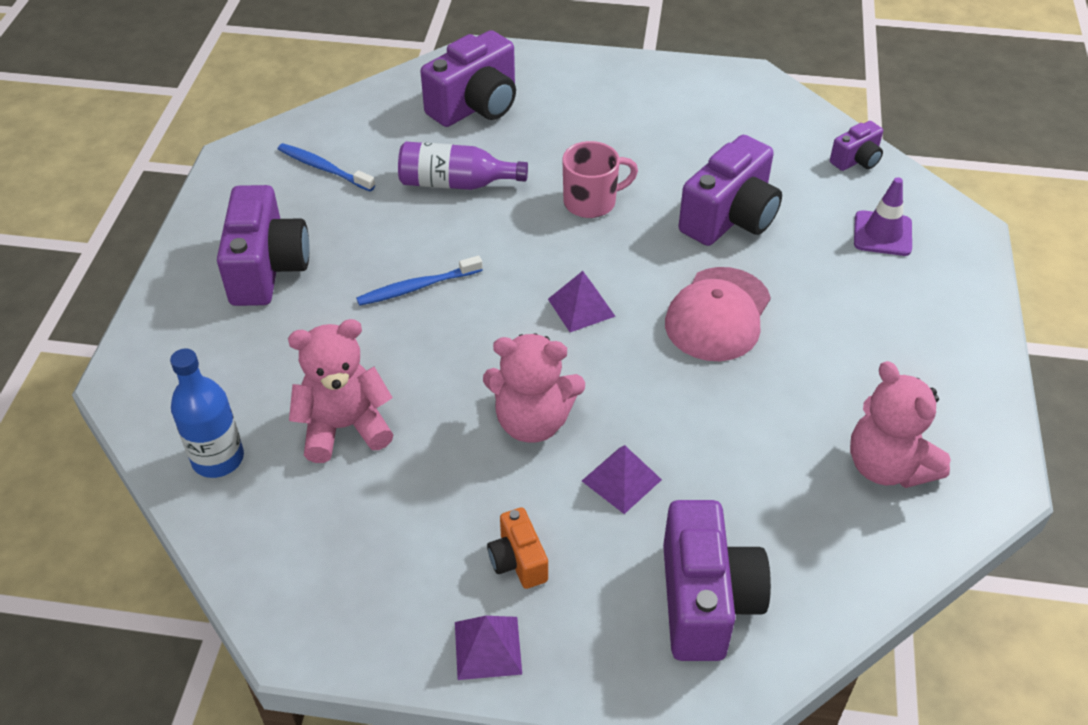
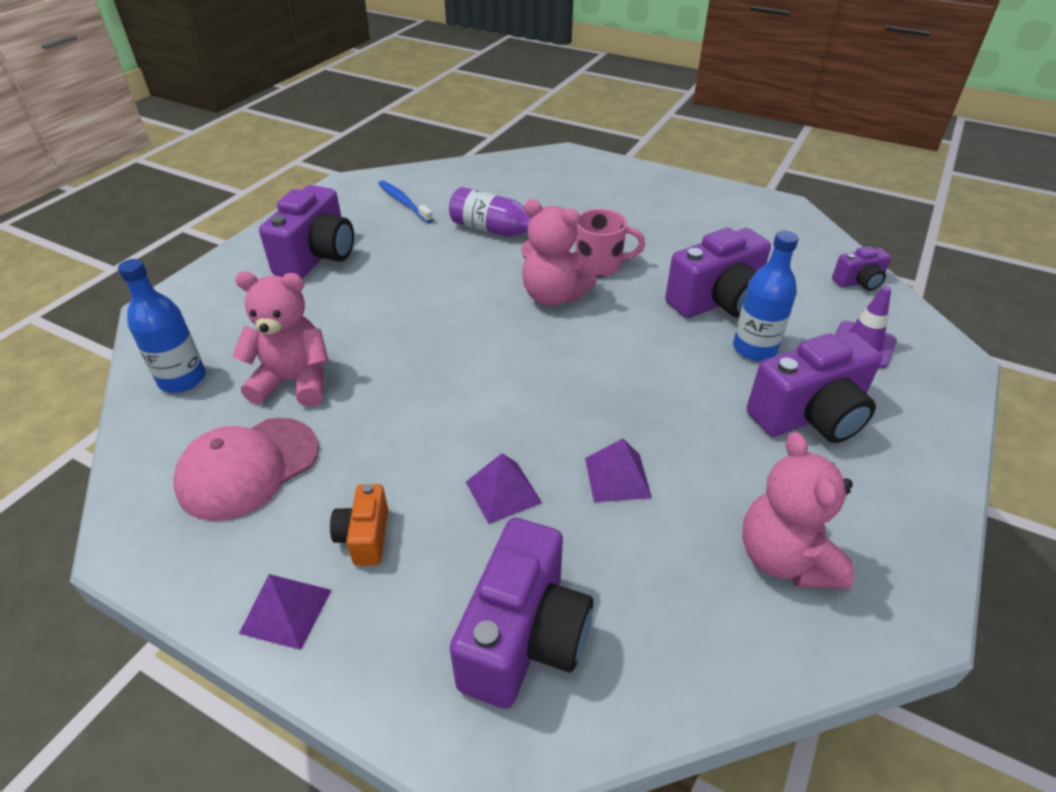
camera: 20 degrees right, 5 degrees down
blue toothbrush [356,256,483,306] -> none
purple camera [421,30,516,127] -> purple camera moved to [747,332,882,443]
pink teddy bear [483,333,585,443] -> pink teddy bear moved to [521,199,598,306]
purple pyramid [548,271,616,332] -> purple pyramid moved to [585,438,652,502]
pink cap [665,267,771,361] -> pink cap moved to [174,418,319,521]
none -> blue bottle [733,231,799,361]

